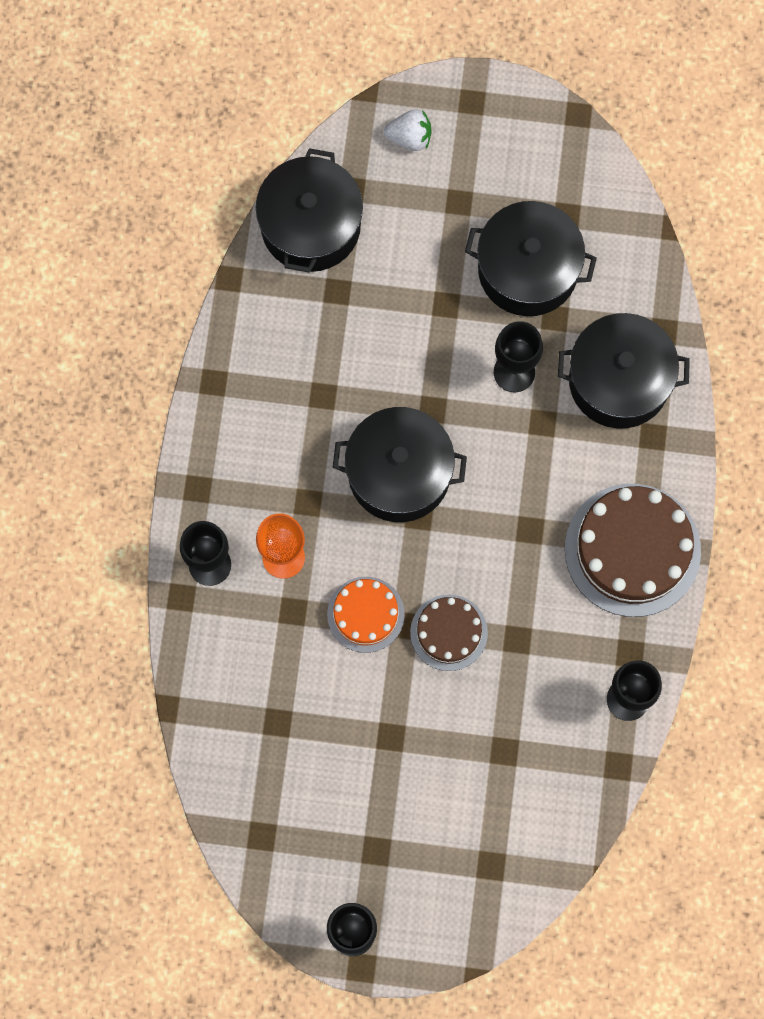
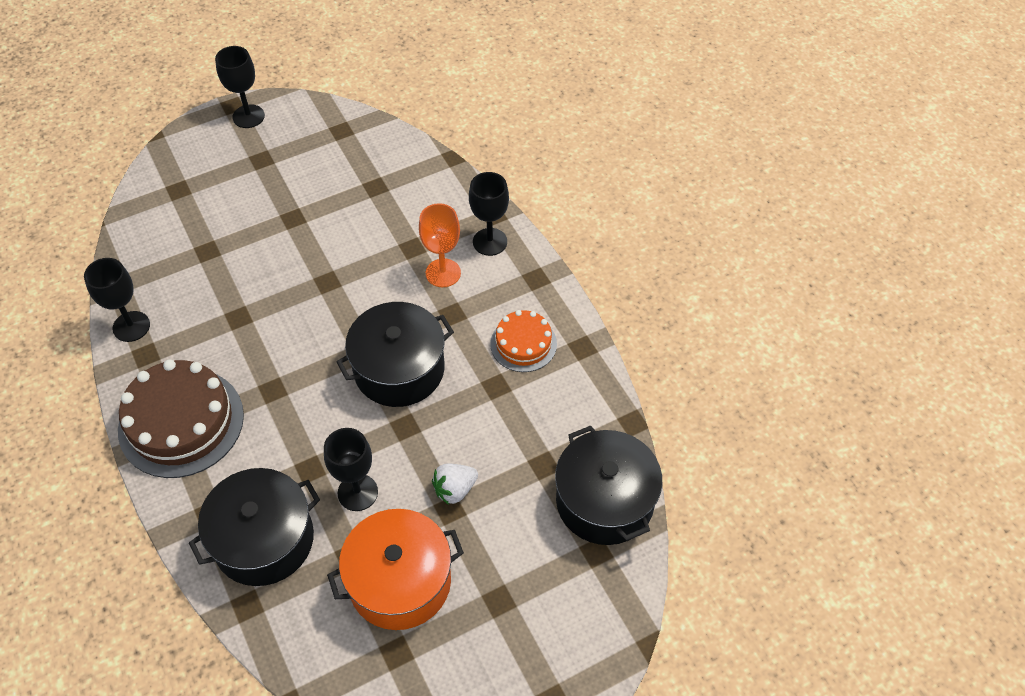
camera: 145 degrees right, 20 degrees down
orange cake [327,577,405,653] -> orange cake moved to [490,310,557,372]
white strawberry [384,109,431,151] -> white strawberry moved to [432,464,478,505]
brown cake [410,595,488,671] -> none
black pot [465,201,597,316] -> orange pot [327,509,464,630]

